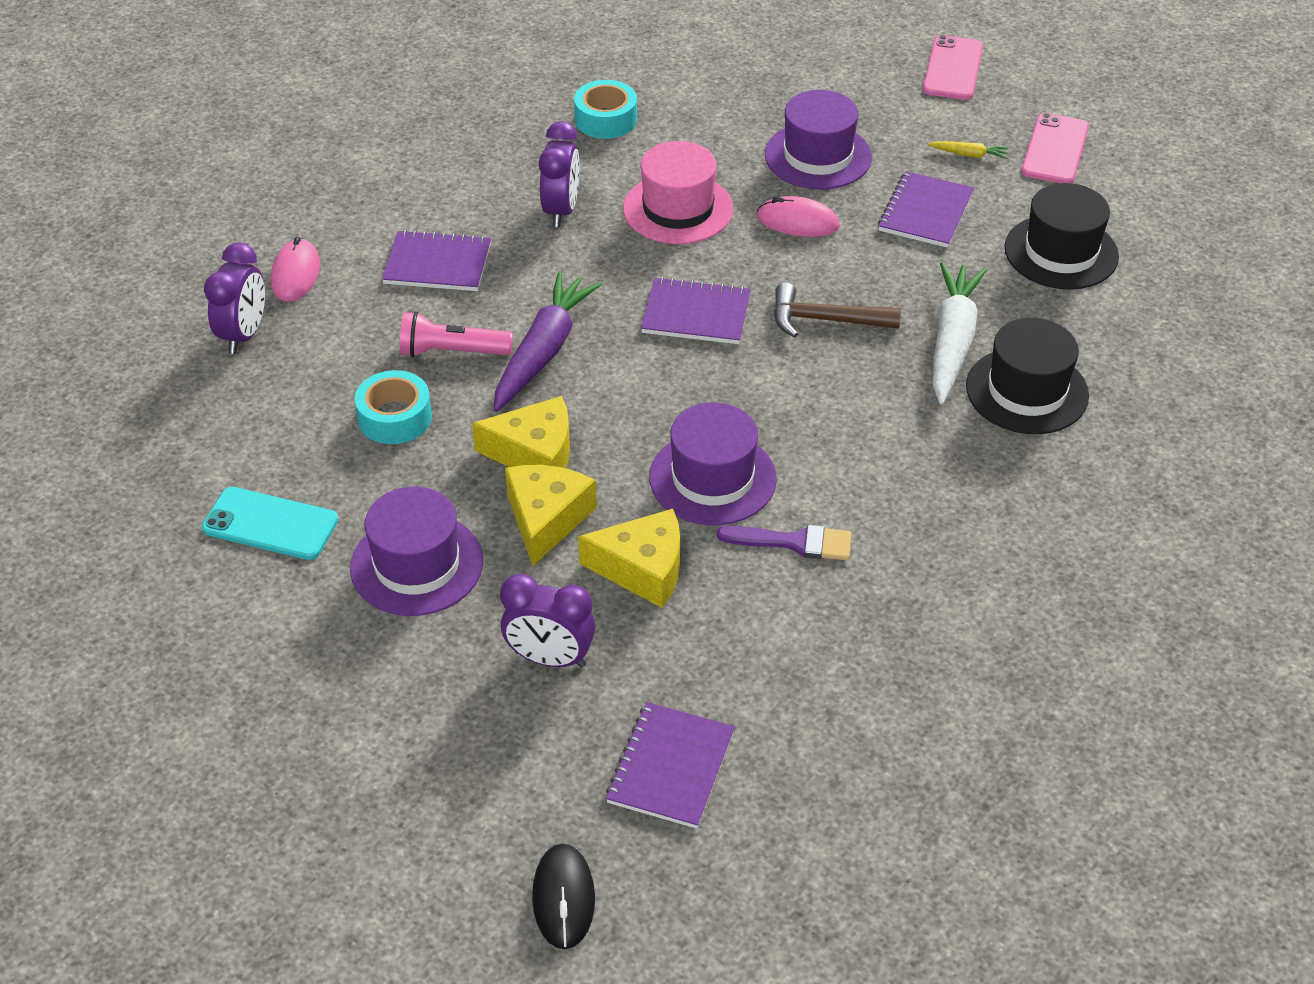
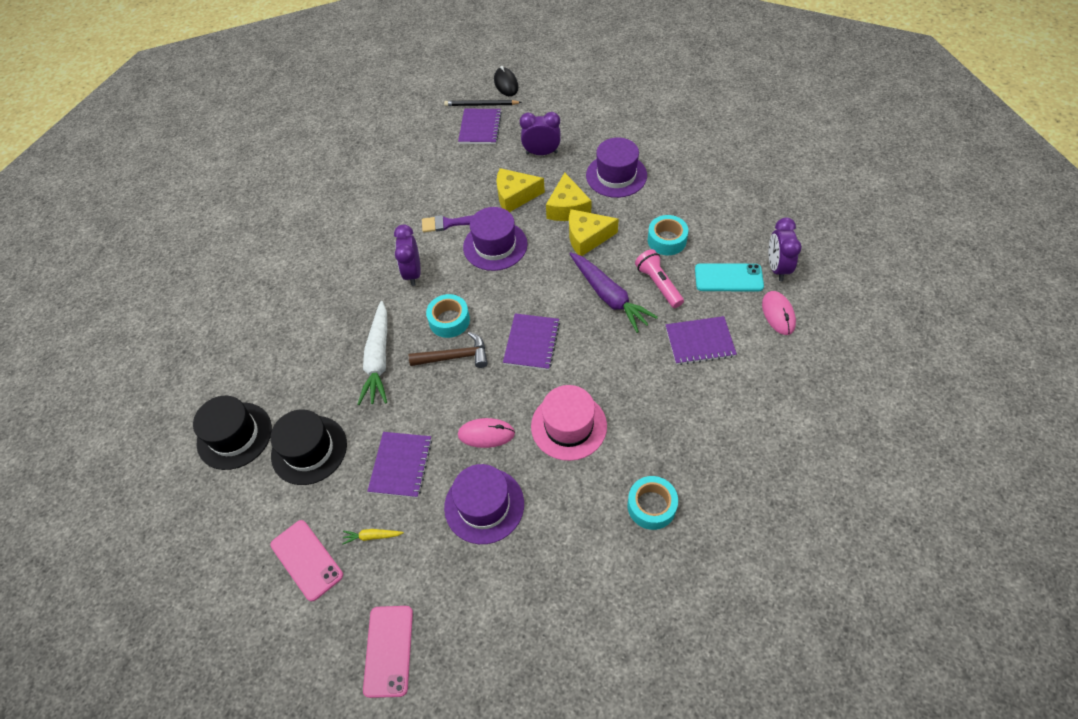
camera: 170 degrees right, 10 degrees up
turquoise phone [202,487,338,560] -> turquoise phone moved to [695,263,764,292]
pink flashlight [400,311,513,358] -> pink flashlight turned 105 degrees counterclockwise [635,249,684,308]
purple carrot [494,272,601,412] -> purple carrot turned 45 degrees counterclockwise [569,252,658,333]
purple clock [538,121,579,227] -> purple clock moved to [394,224,421,286]
purple notebook [641,277,751,344] -> purple notebook turned 75 degrees counterclockwise [503,313,560,370]
black hat [966,318,1089,434] -> black hat moved to [193,396,272,470]
pink phone [1021,113,1089,183] -> pink phone turned 45 degrees counterclockwise [271,520,343,602]
none -> turquoise tape [426,294,470,338]
none -> black pencil [444,100,522,106]

